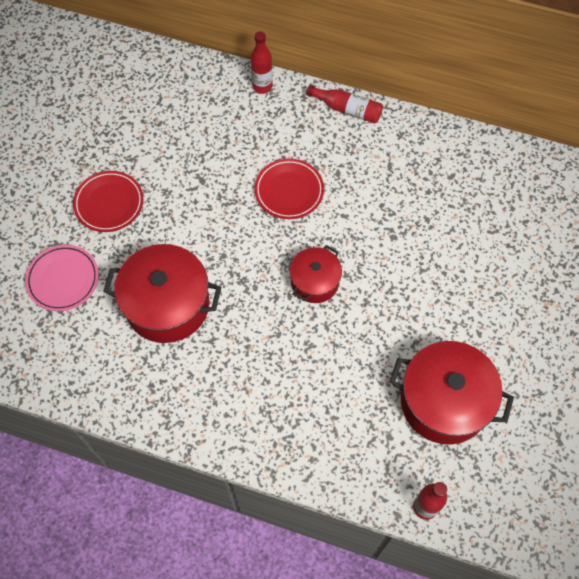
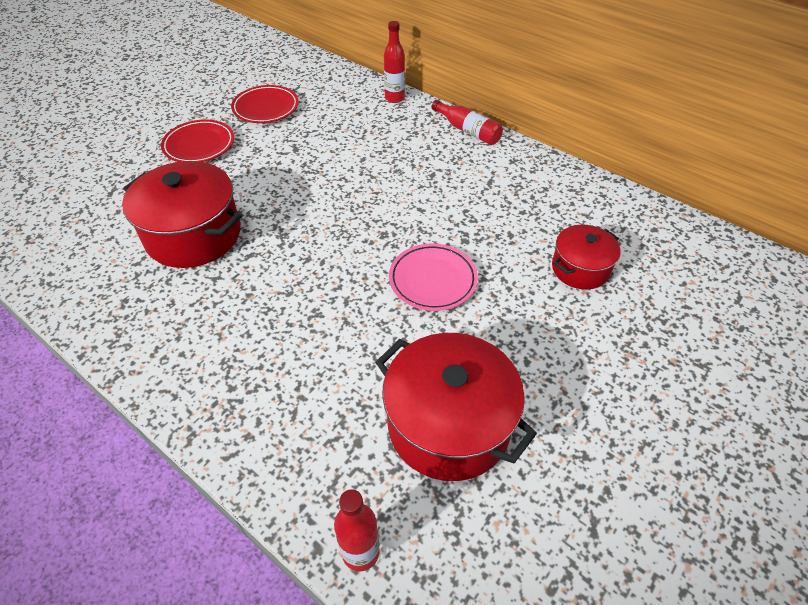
camera: 20 degrees right, 15 degrees down
pink plate [25,245,99,311] -> pink plate moved to [389,243,478,311]
red plate [255,159,324,219] -> red plate moved to [231,85,299,123]
red pot [290,245,342,303] -> red pot moved to [552,225,621,290]

